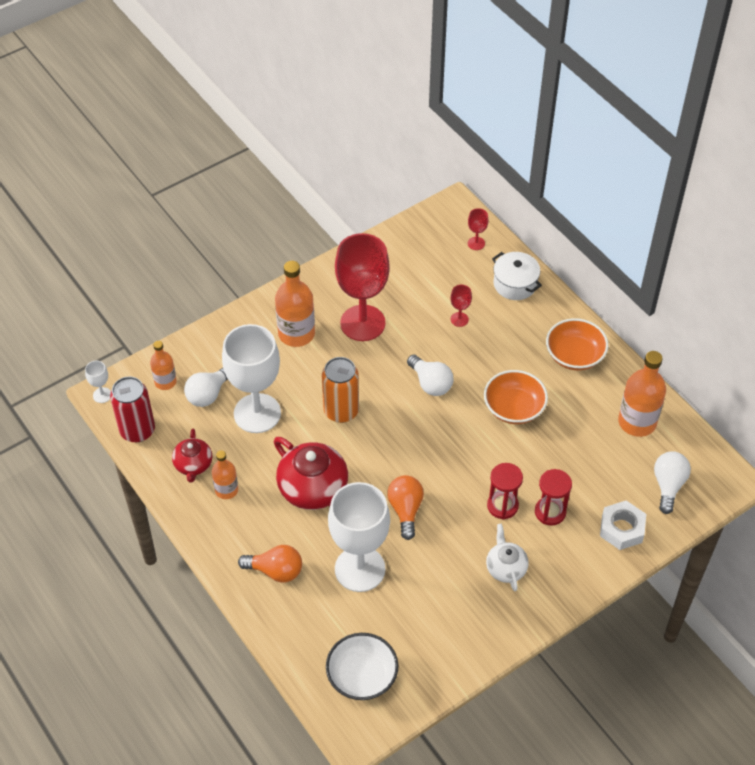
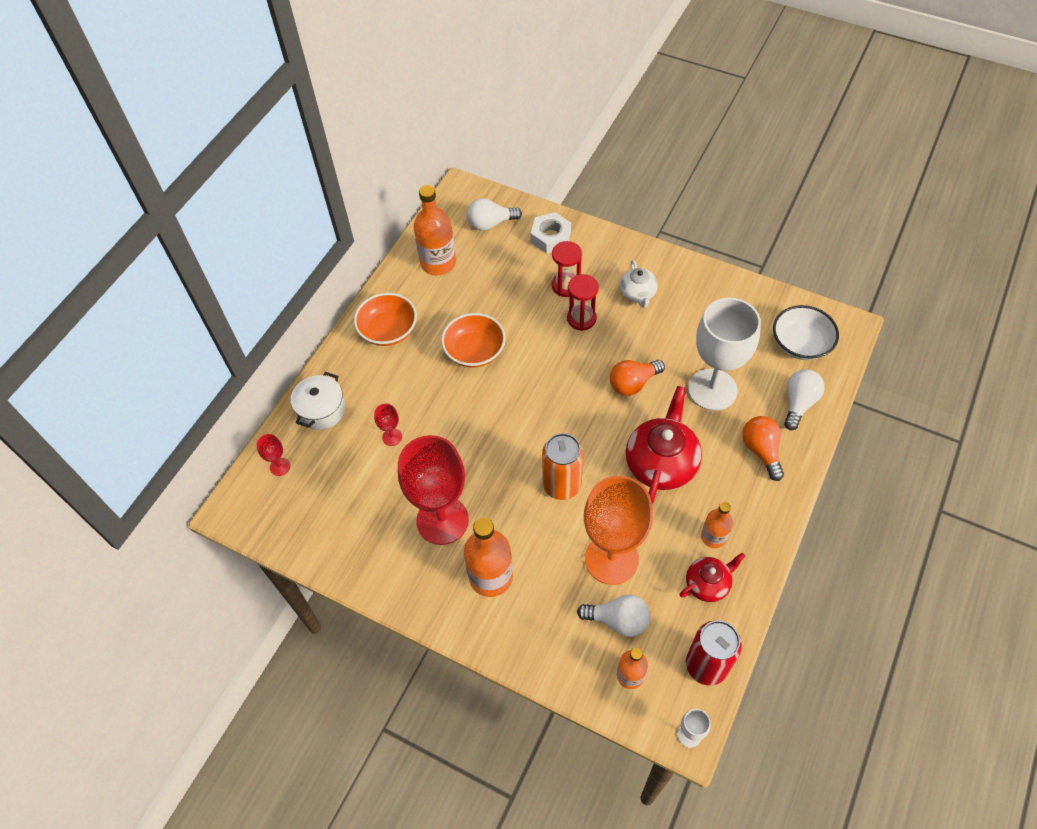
camera: 115 degrees left, 5 degrees up
white goblet [222,324,281,433] -> orange goblet [584,476,653,585]
white light bulb [407,355,454,396] -> white light bulb moved to [784,369,825,430]
white teapot [486,524,529,591] -> white teapot turned 60 degrees counterclockwise [620,260,658,308]

